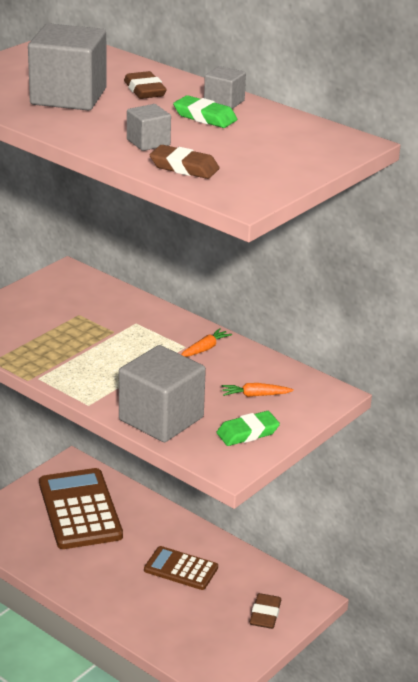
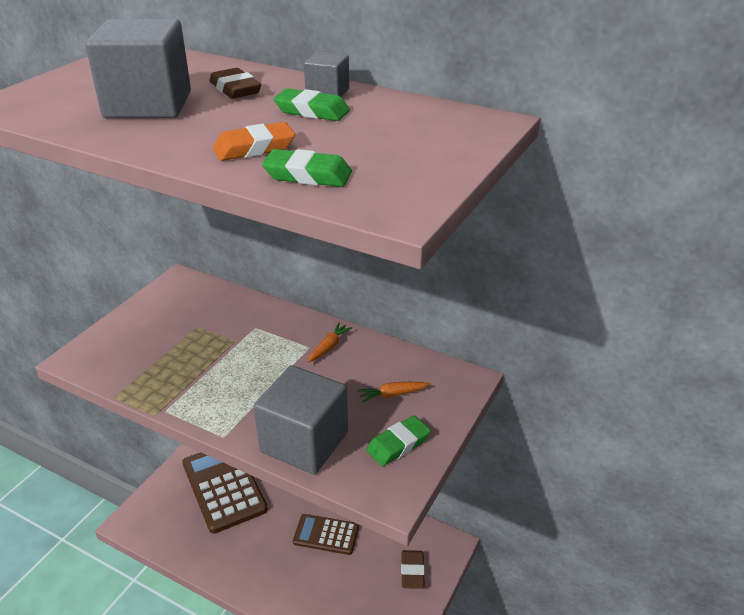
camera: 10 degrees left, 5 degrees up
grey cube [127,104,171,151] -> orange eraser [213,122,295,161]
brown eraser [149,145,220,179] -> green eraser [262,149,352,187]

